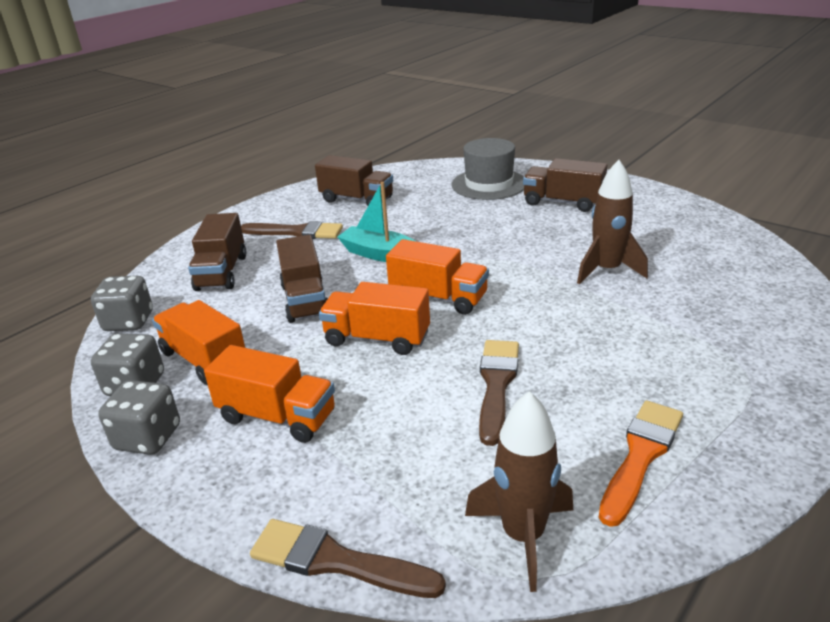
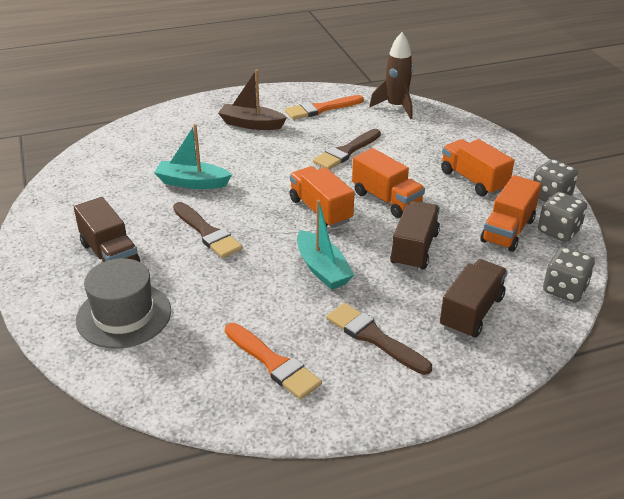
camera: 150 degrees left, 5 degrees up
orange truck [152,300,245,385] -> orange truck turned 45 degrees clockwise [480,175,541,252]
brown brush [250,519,446,598] -> brown brush moved to [173,202,243,258]
brown truck [315,155,393,206] -> orange brush [225,323,322,400]
brown rocket [577,160,648,284] -> turquoise boat [154,124,232,189]
none -> brown boat [218,69,287,130]

